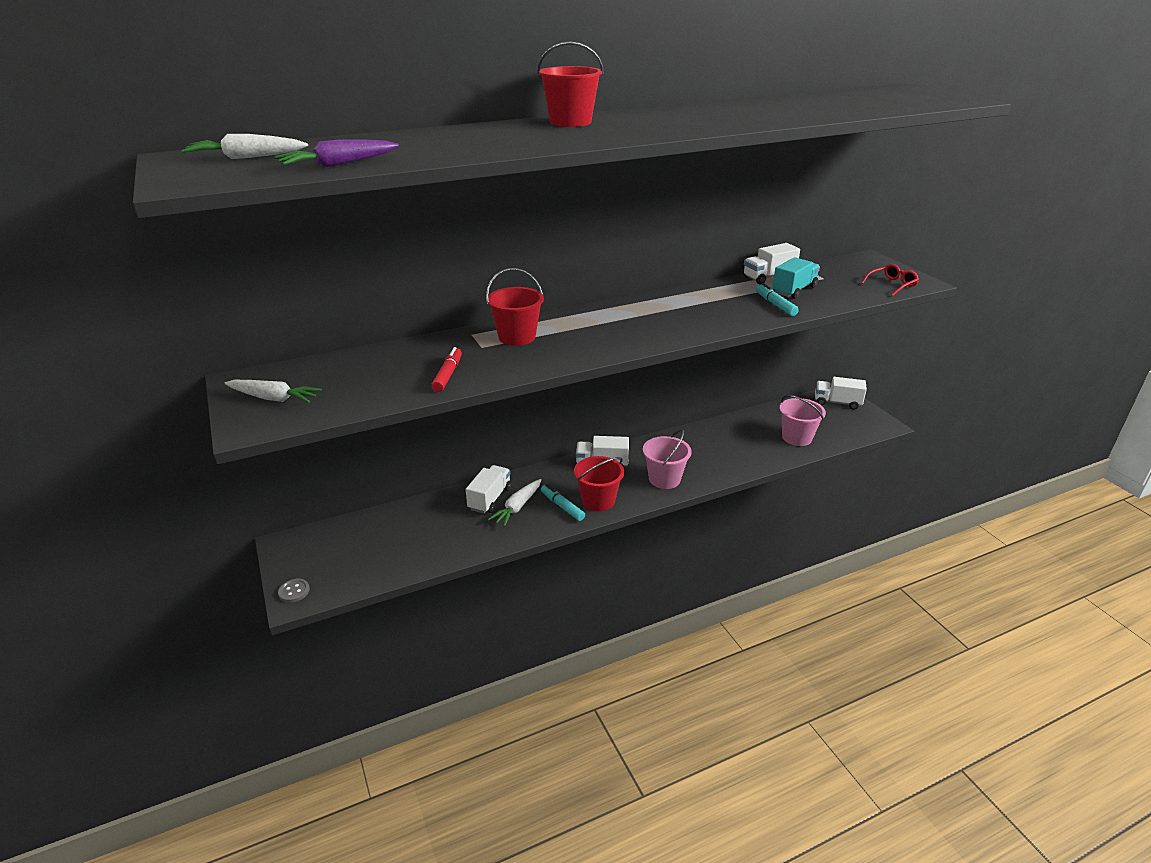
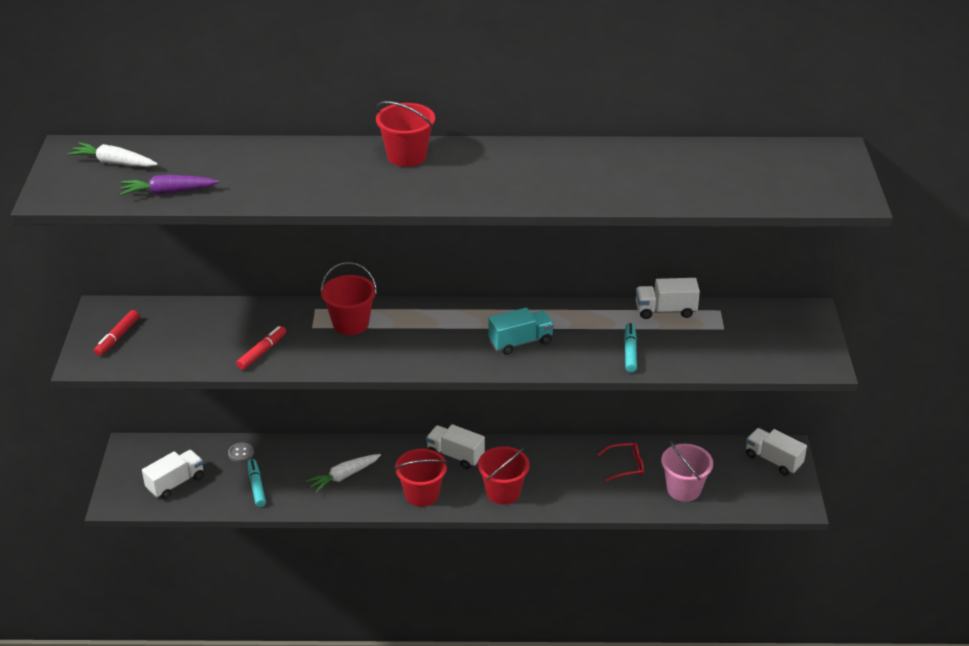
camera: 25 degrees right, 5 degrees up
white carrot [225,380,322,403] -> red marker [94,310,139,356]
grey button [278,579,310,603] -> grey button moved to [228,442,254,462]
white truck [466,465,511,514] -> white truck moved to [142,450,204,499]
turquoise marker [541,484,585,521] -> turquoise marker moved to [248,459,266,507]
pink bucket [643,429,692,489] -> red bucket [478,446,530,505]
turquoise truck [772,257,820,299] -> turquoise truck moved to [488,307,554,355]
red glasses [861,264,919,296] -> red glasses moved to [598,443,644,482]

